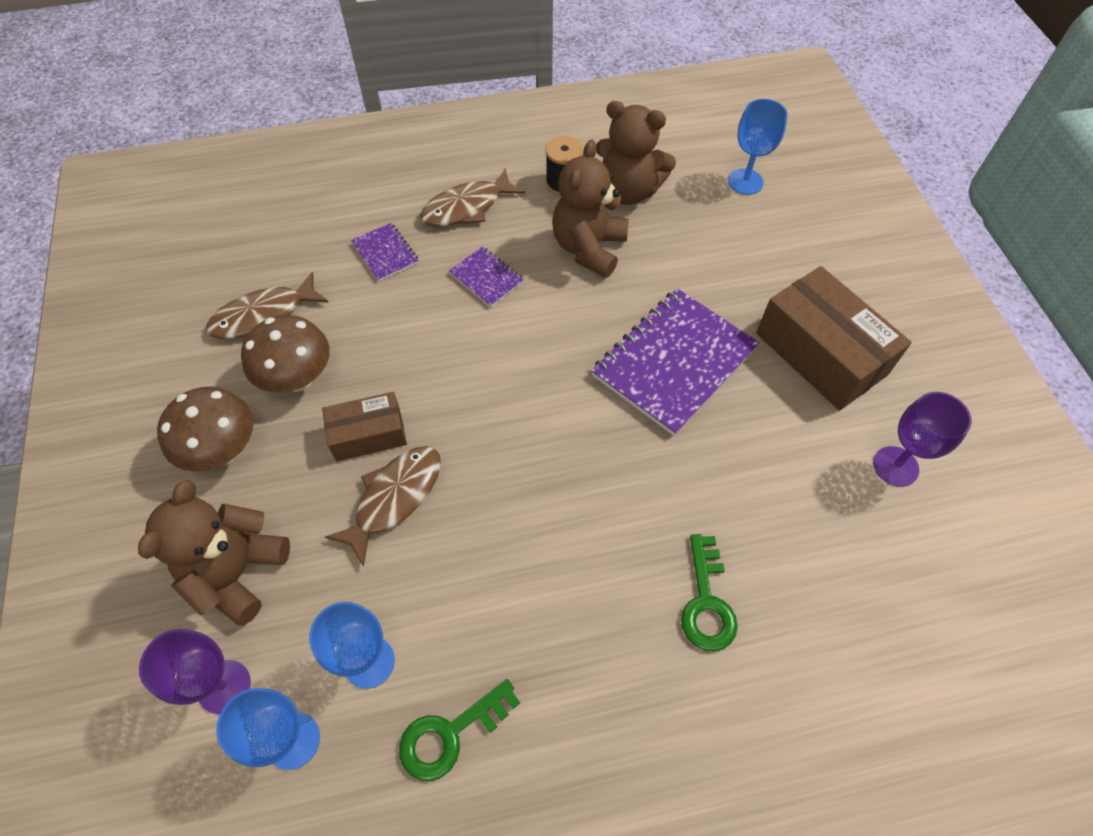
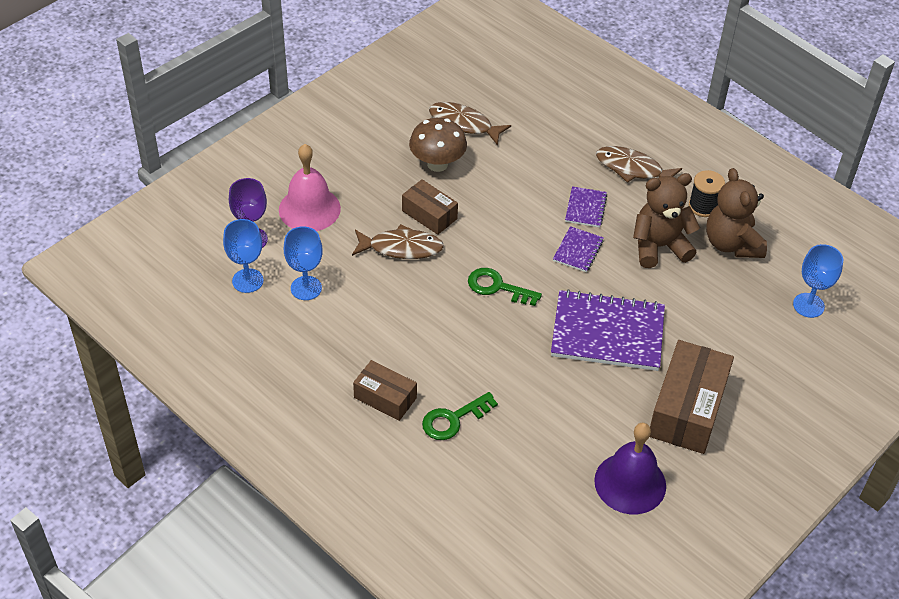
camera: 55 degrees right, 10 degrees down
brown teddy bear [138,480,290,626] -> pink bell [279,144,341,231]
brown mushroom [157,387,254,472] -> none
purple notebook [351,223,419,281] -> purple notebook moved to [553,226,604,272]
green key [399,679,520,781] -> green key moved to [468,268,542,306]
purple goblet [873,392,972,487] -> purple bell [594,423,666,514]
none -> brown box [353,360,417,421]

